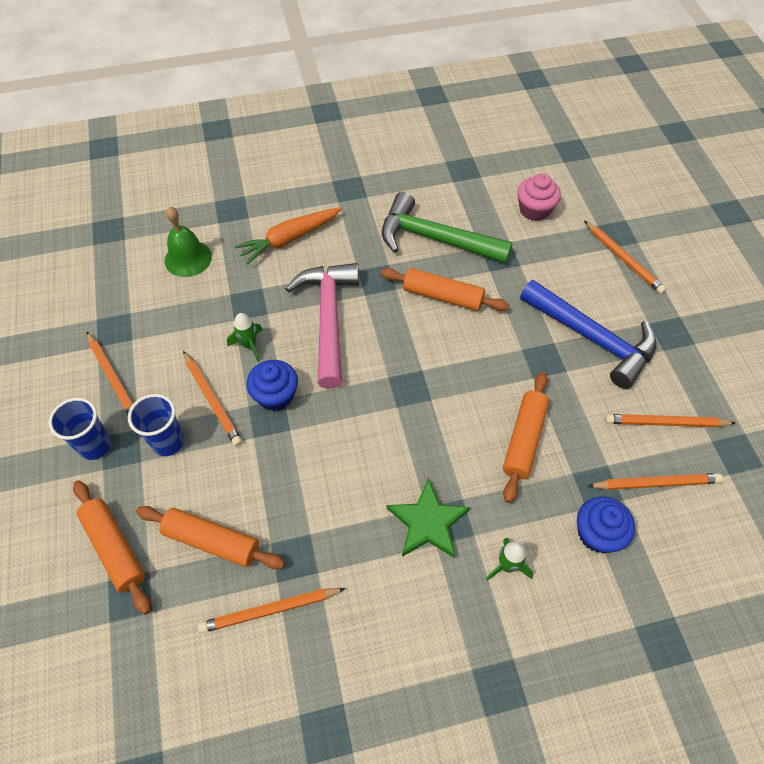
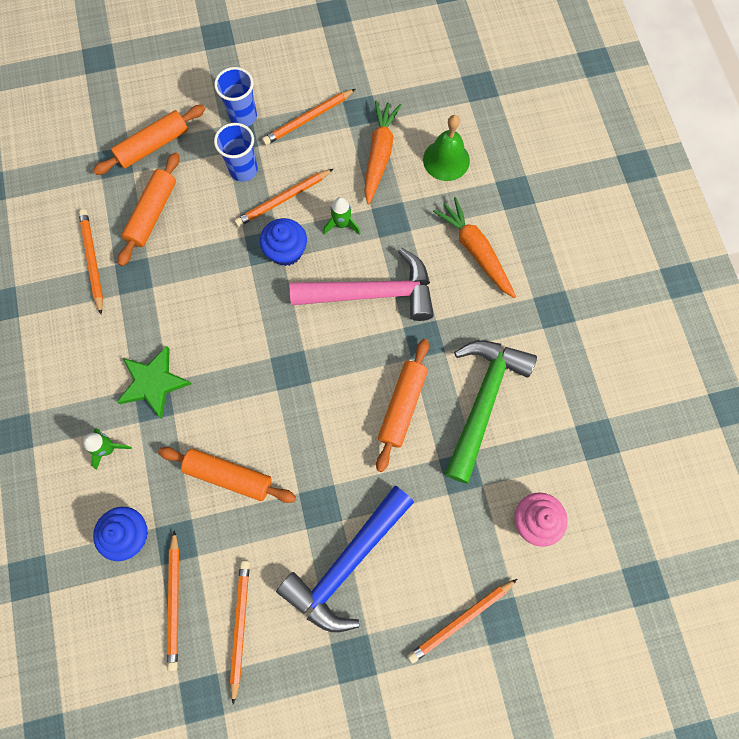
camera: 90 degrees right, 15 degrees up
none -> orange carrot [364,100,401,205]

